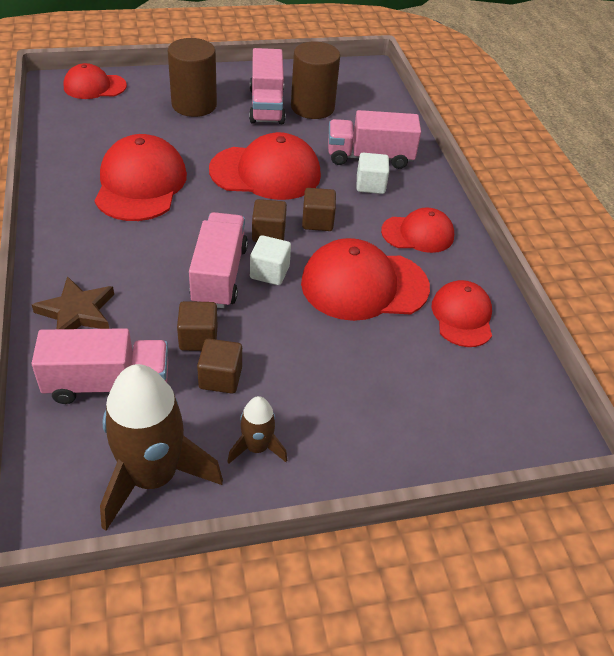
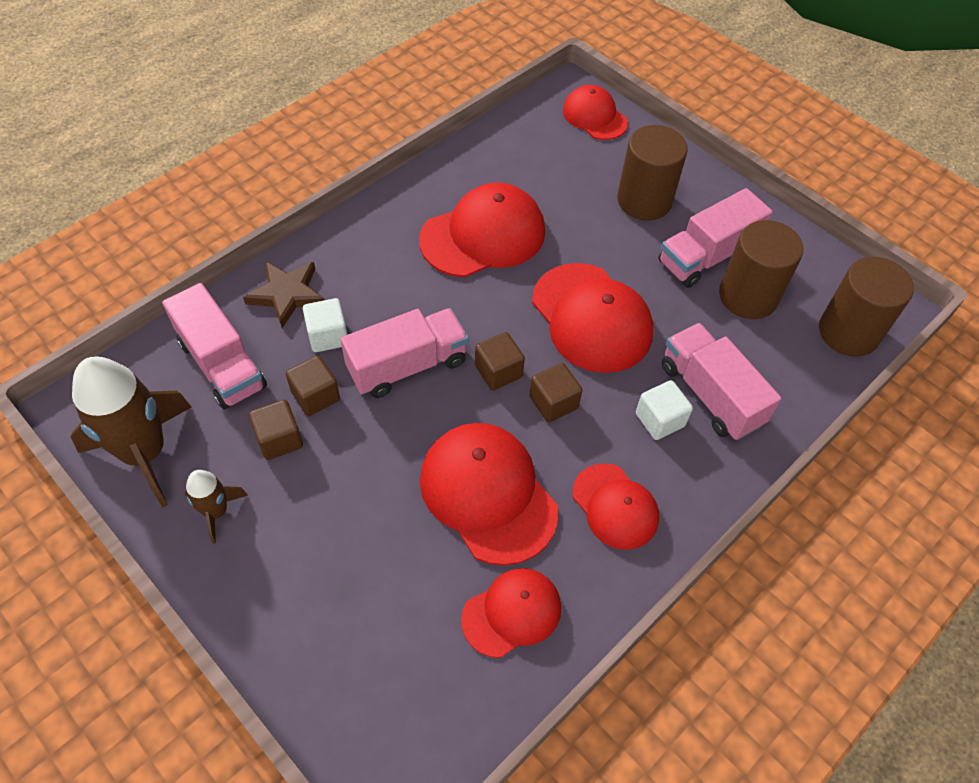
camera: 60 degrees right, 10 degrees up
white cube [250,235,291,285] -> white cube moved to [303,298,347,352]
none -> brown cylinder [819,257,914,357]

